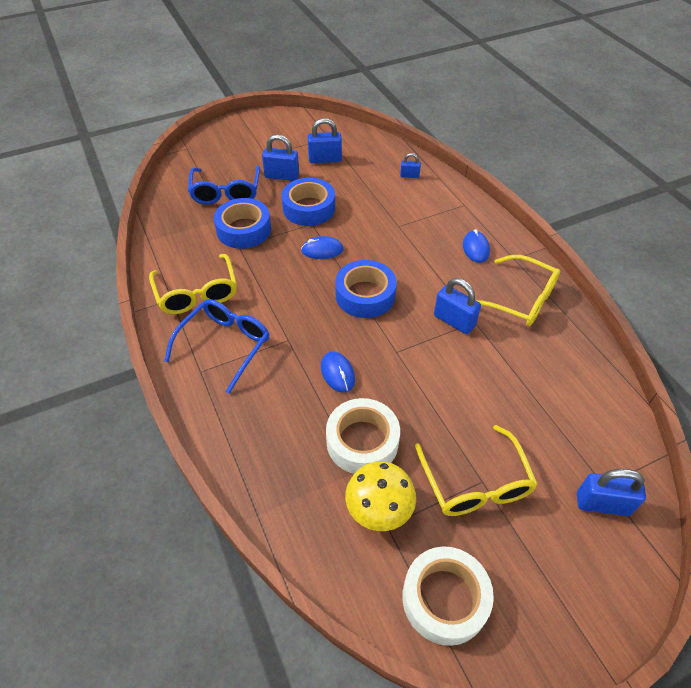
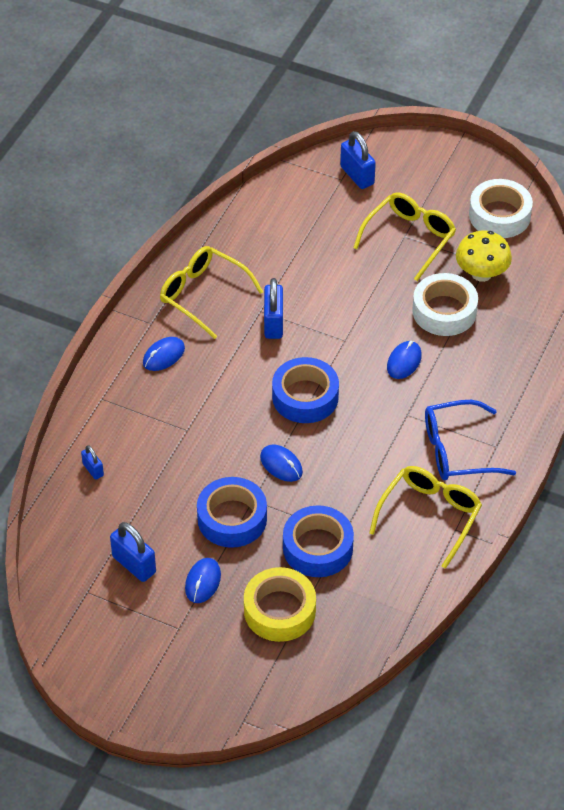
camera: 130 degrees left, 0 degrees up
blue glasses [188,166,260,205] -> yellow tape [244,567,316,642]
blue padlock [262,135,299,181] -> blue mouse [185,558,221,603]
yellow glasses [476,255,560,326] -> yellow glasses turned 45 degrees counterclockwise [160,246,263,339]

